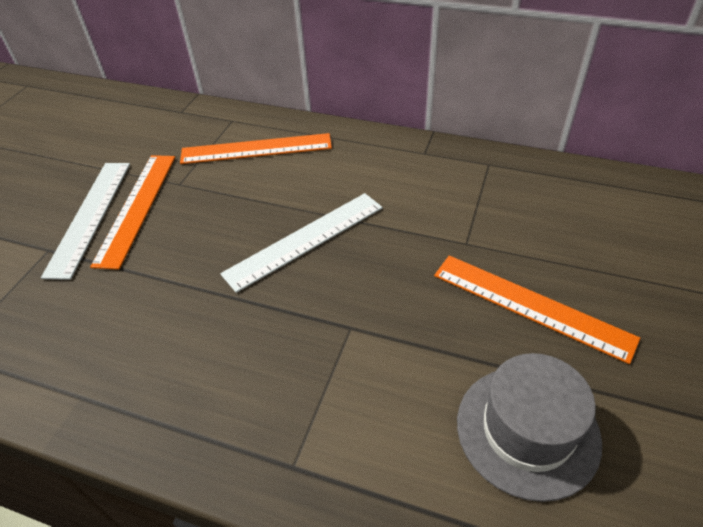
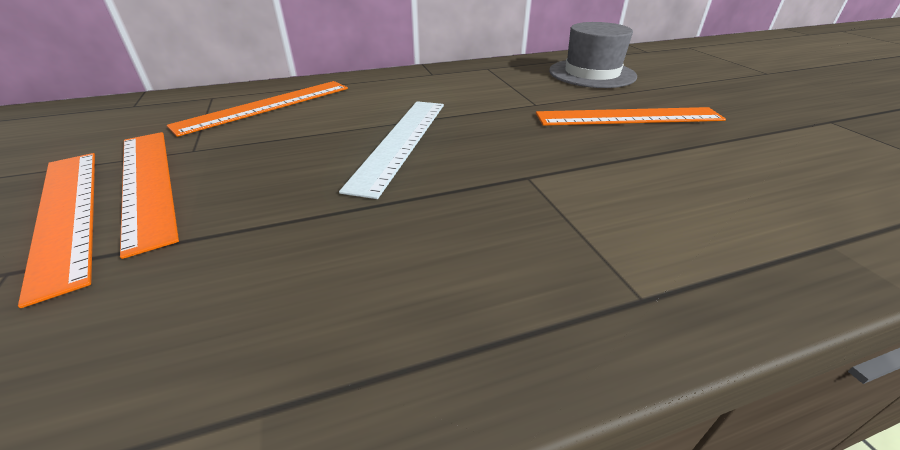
camera: 40 degrees left, 10 degrees down
white ruler [41,163,130,280] -> orange ruler [18,153,95,308]
grey hat [457,353,602,502] -> grey hat moved to [549,22,637,88]

